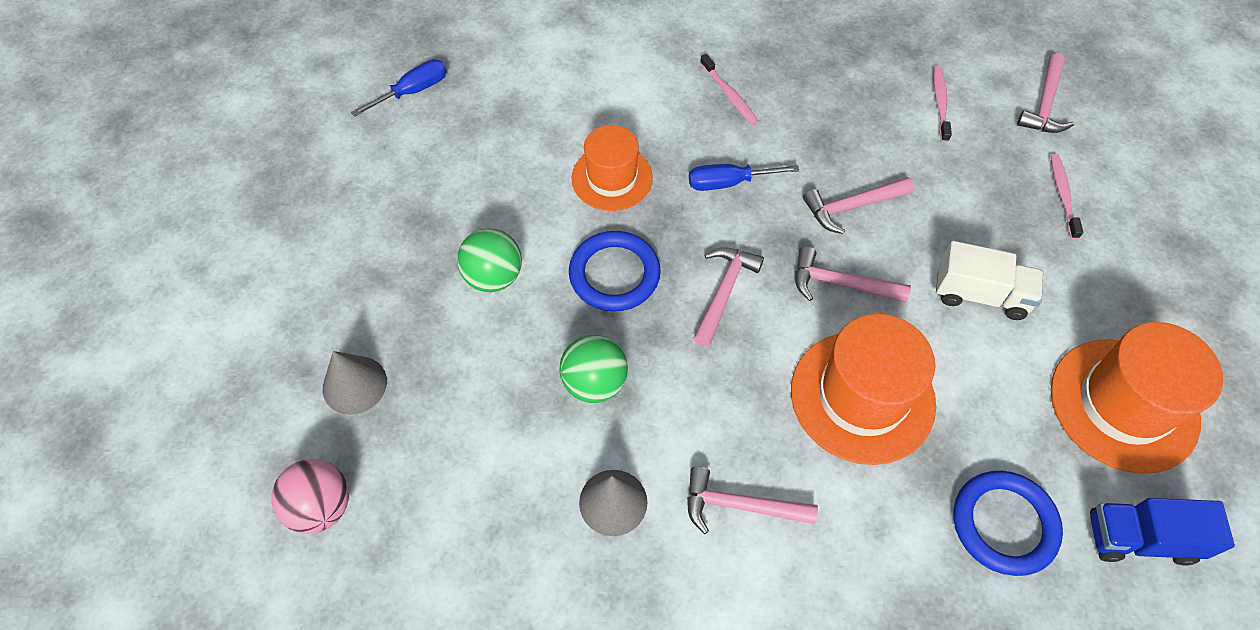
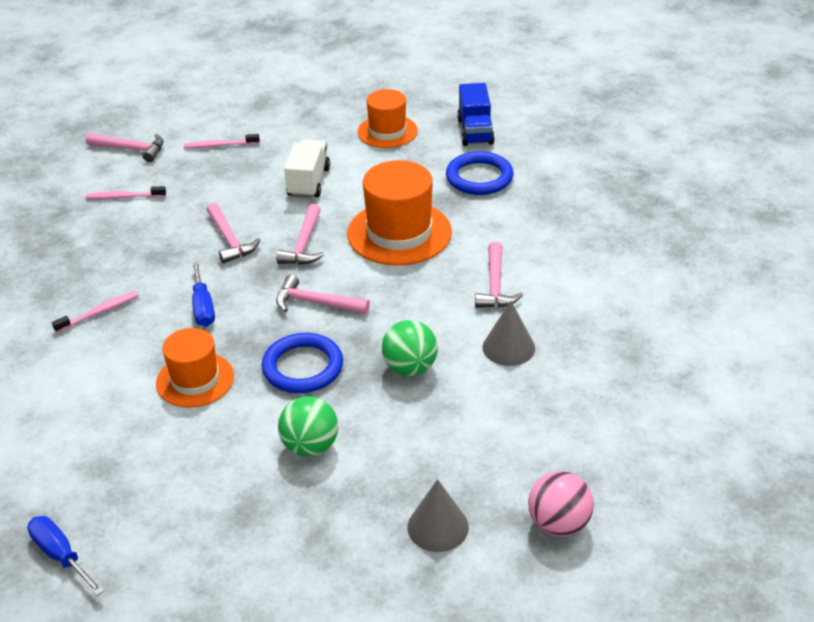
camera: 95 degrees left, 20 degrees down
orange hat [1051,322,1223,474] -> orange hat [358,89,418,148], size x0.65

